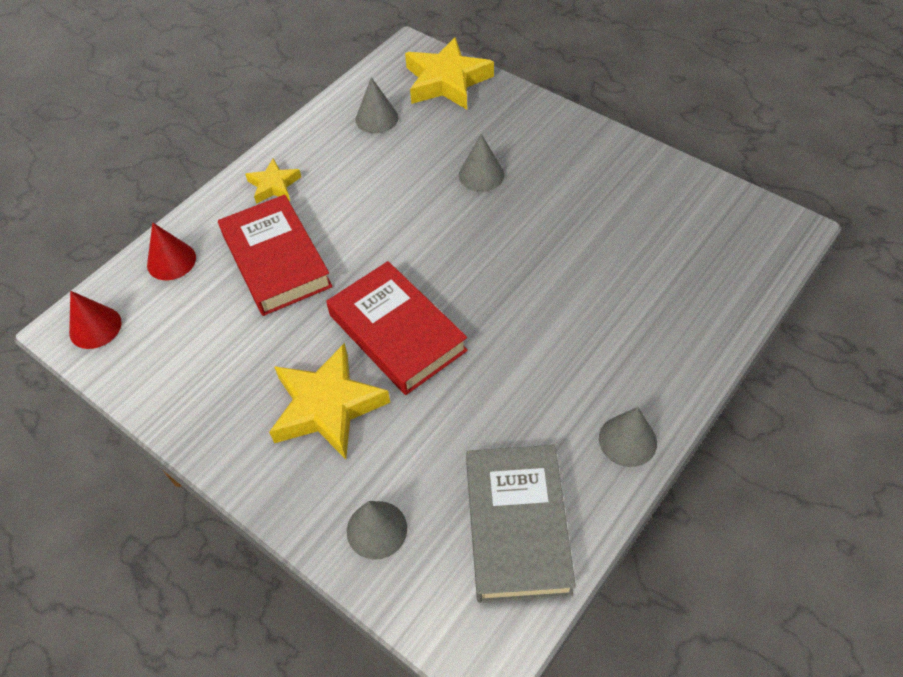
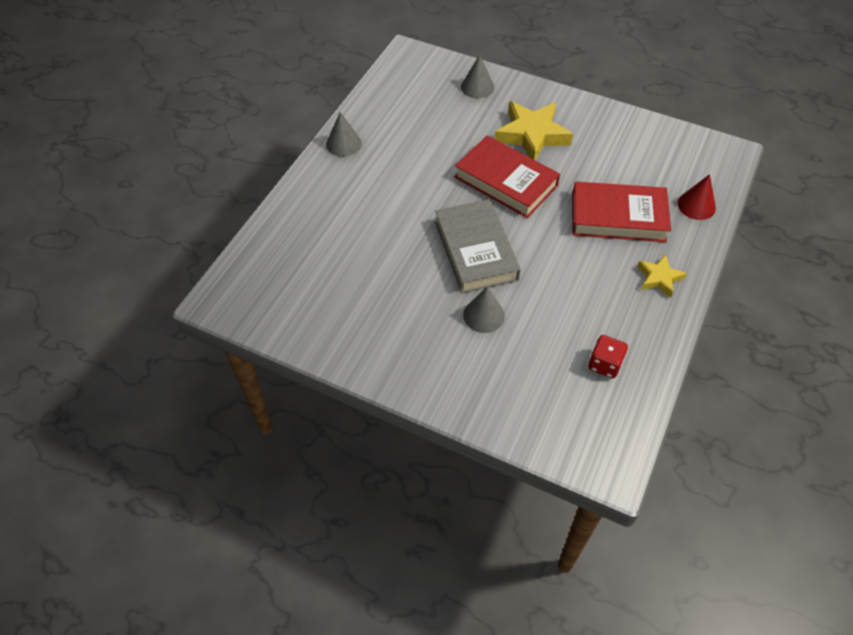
camera: 165 degrees right, 0 degrees up
red cone [69,291,122,349] -> none
red book [218,195,333,316] -> red book turned 45 degrees counterclockwise [572,182,671,242]
grey cone [356,77,399,133] -> red dice [588,335,628,378]
yellow star [405,37,494,109] -> none
grey book [466,445,576,603] -> grey book moved to [435,199,521,294]

